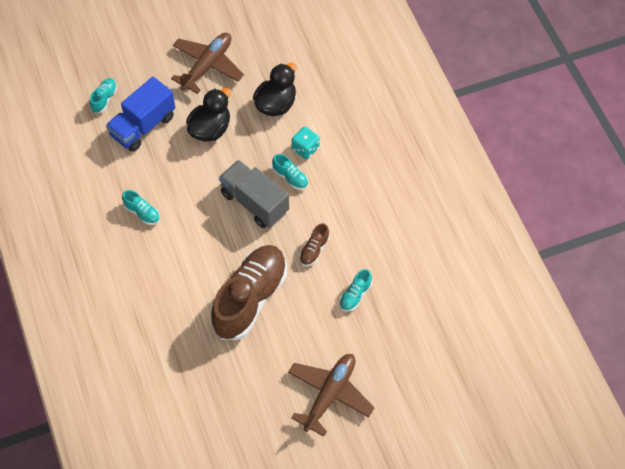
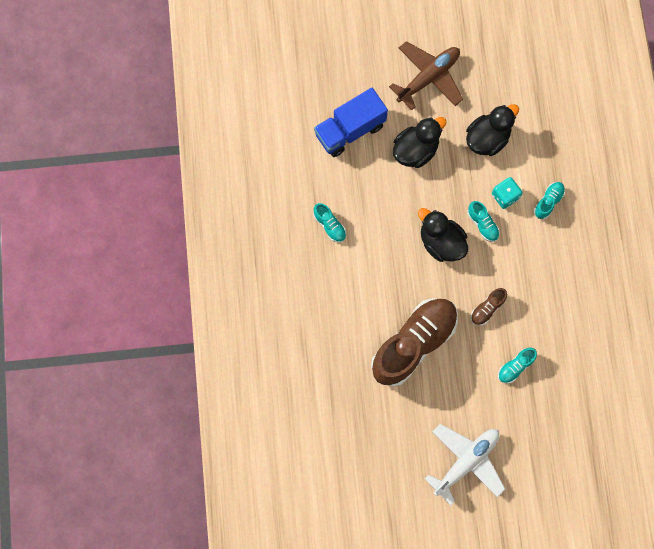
camera: 15 degrees right, 15 degrees up
turquoise shoe [90,78,117,114] -> turquoise shoe moved to [534,182,565,219]
grey truck [219,160,289,228] -> black duck [418,208,468,262]
brown plane [288,354,375,437] -> white plane [425,424,505,505]

